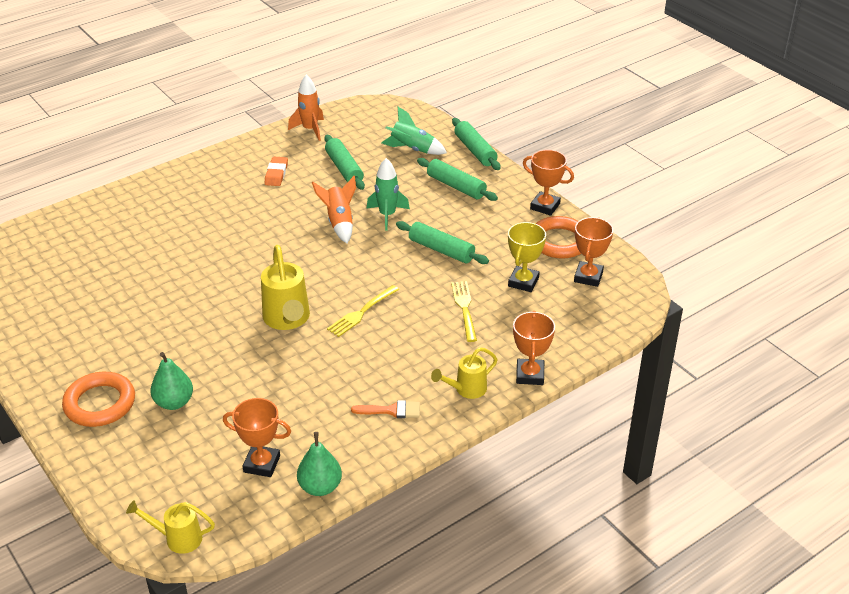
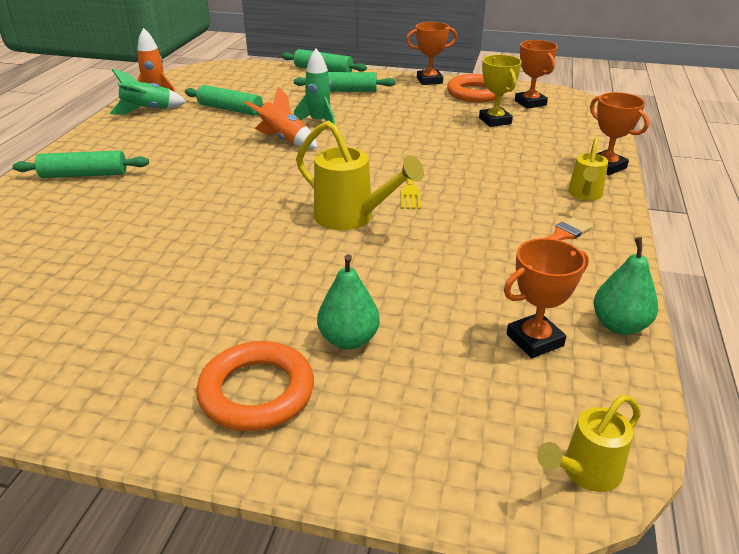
camera: 40 degrees left, 5 degrees down
orange eraser [265,157,288,186] -> none
green rocket [382,107,447,155] -> green rocket moved to [109,69,186,115]
green rolling pin [396,221,489,264] -> green rolling pin moved to [12,150,149,178]
yellow fork [451,281,477,342] -> none

